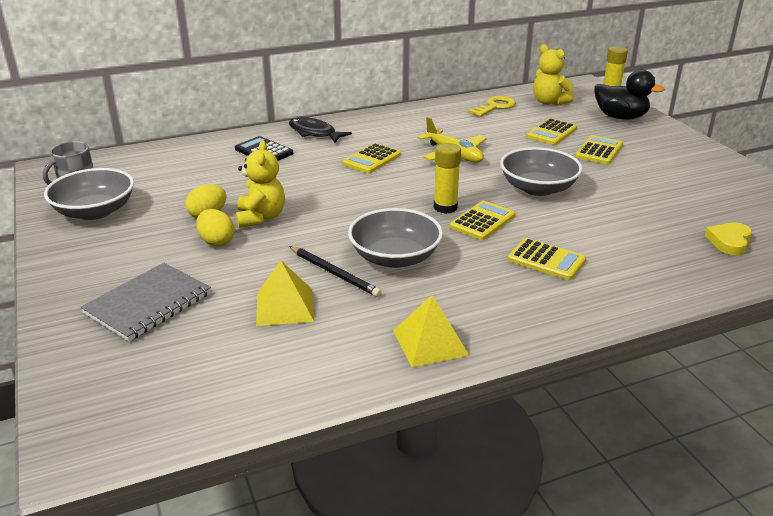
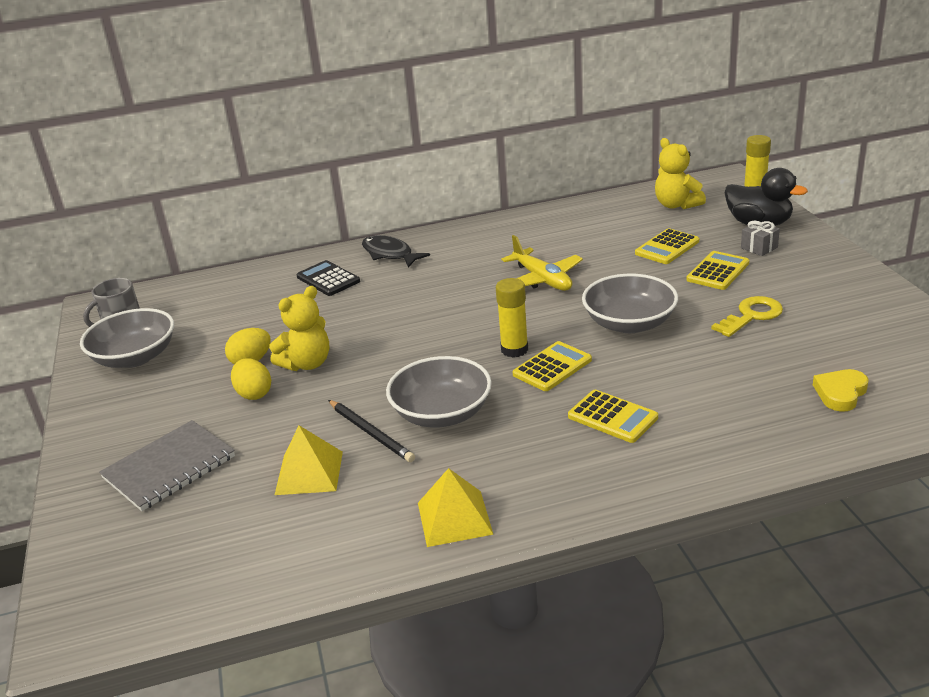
camera: 10 degrees right, 0 degrees up
yellow teddy bear [236,141,285,228] -> yellow teddy bear turned 45 degrees clockwise [269,286,329,371]
yellow calculator [343,143,401,173] -> none
yellow key [469,96,516,117] -> yellow key moved to [711,296,783,337]
none -> grey gift [741,221,780,256]

